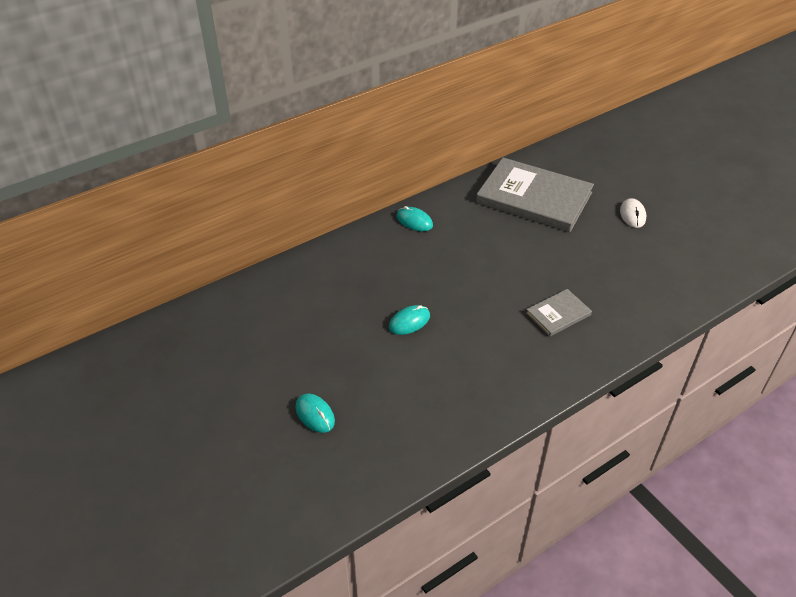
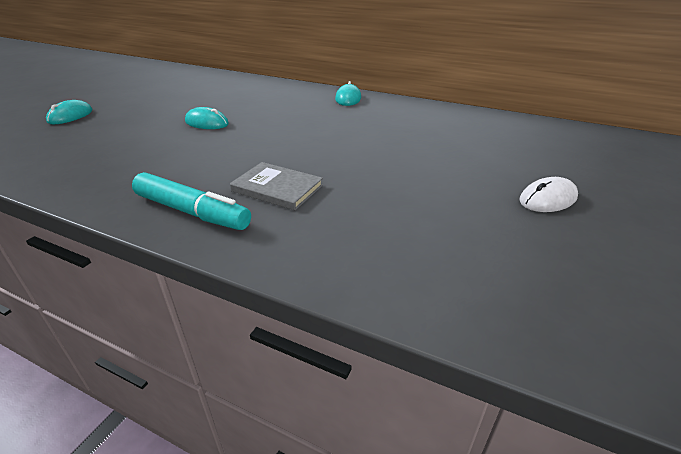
camera: 60 degrees right, 10 degrees down
grey book [476,158,594,232] -> none
none -> turquoise marker [132,172,251,230]

